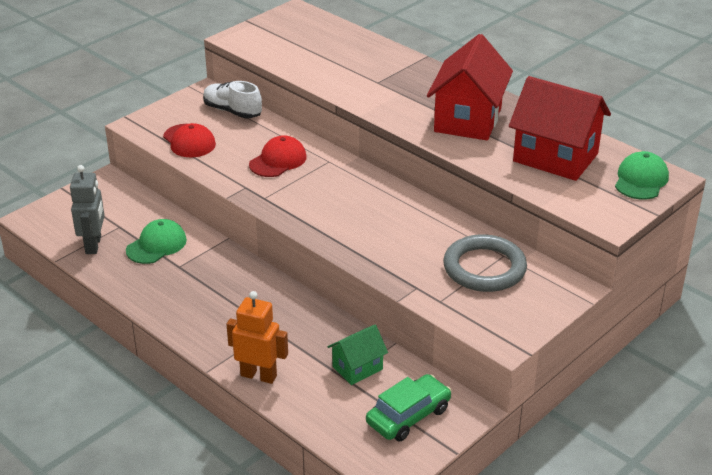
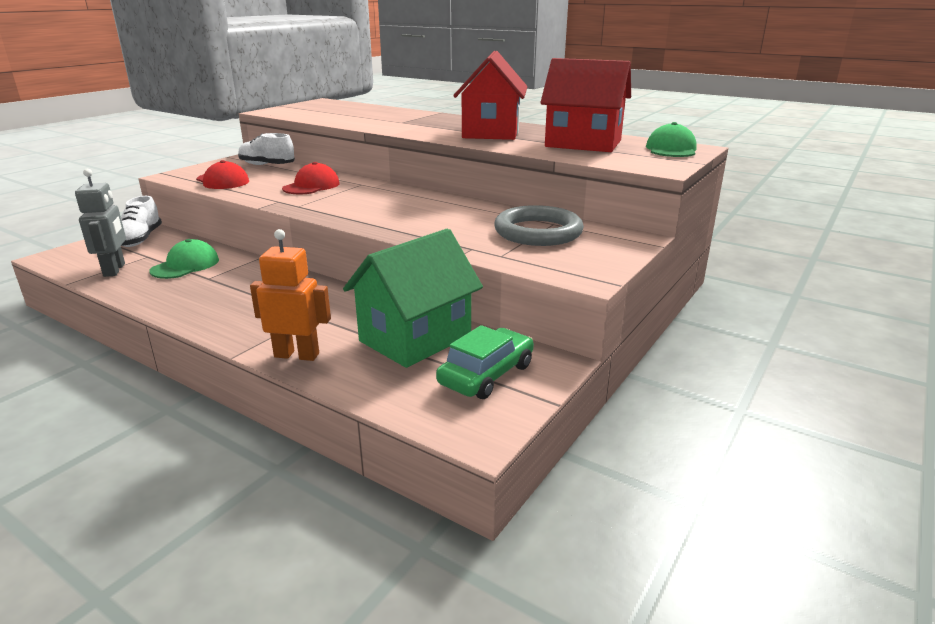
camera: 10 degrees left, 10 degrees down
green house [328,325,388,385] -> green house [343,229,483,368], size x1.90
none -> white shoe [121,196,162,247]

